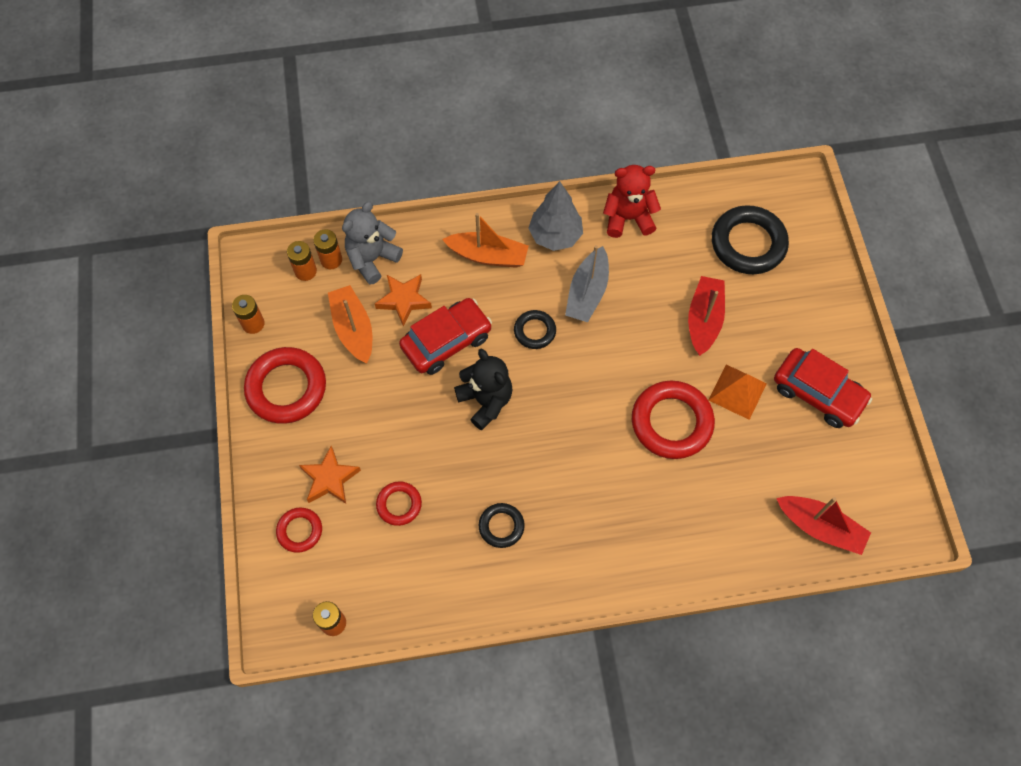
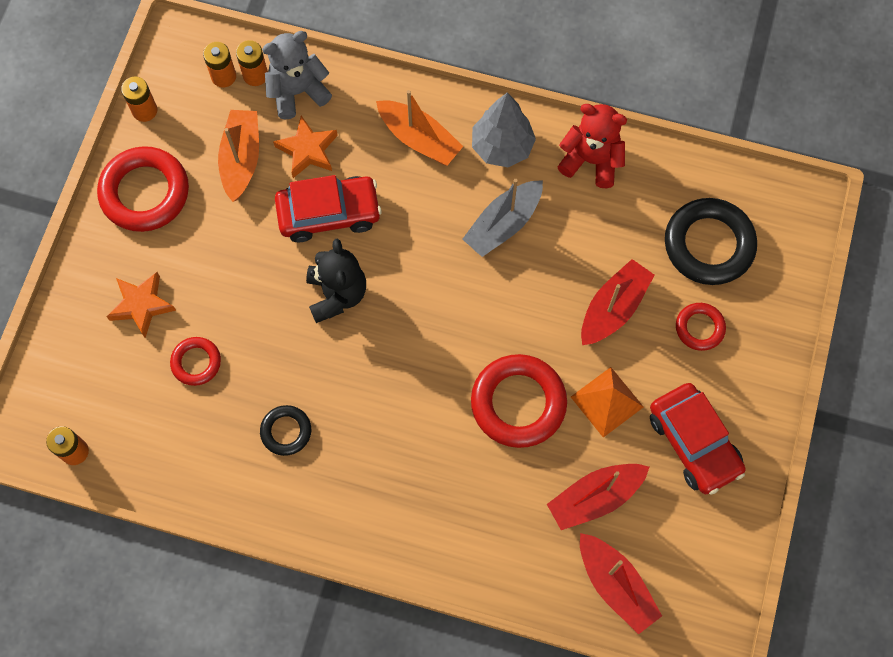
camera: 25 degrees right, 5 degrees up
red ring [276,508,322,553] -> red ring moved to [676,303,726,351]
black ring [514,310,556,349] -> none
none -> red boat [547,464,649,530]

